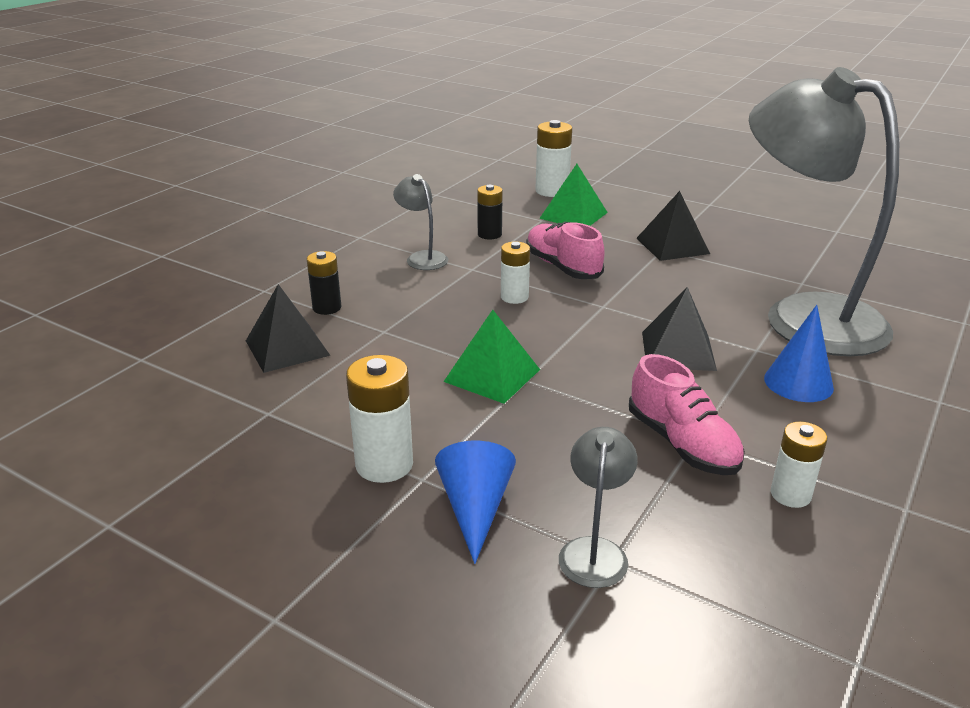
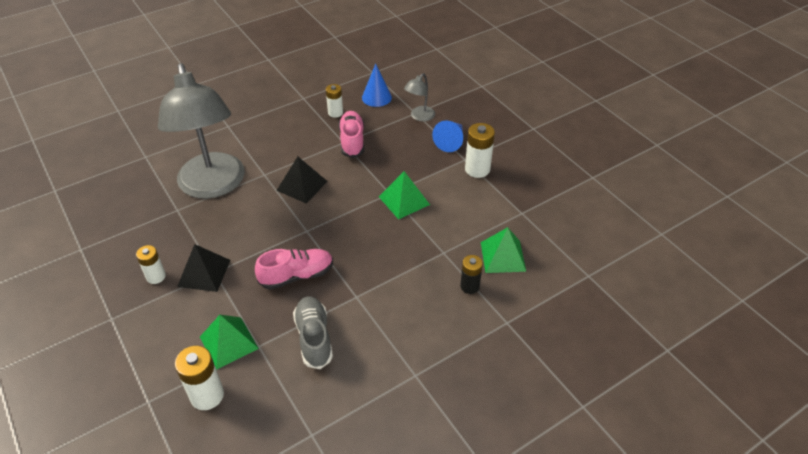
camera: 155 degrees left, 15 degrees up
black pyramid [246,284,330,373] -> green pyramid [481,227,526,273]
grey lamp [393,174,448,270] -> none
black battery [477,185,503,239] -> grey shoe [293,296,333,369]
white battery [501,242,530,304] -> white battery moved to [136,245,166,284]
pink shoe [526,222,605,279] -> pink shoe turned 105 degrees counterclockwise [255,249,333,290]
blue cone [764,305,834,402] -> blue cone moved to [362,64,392,107]

